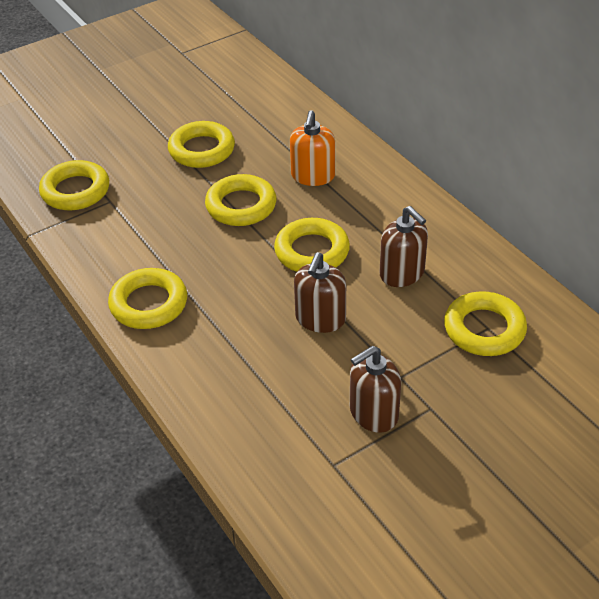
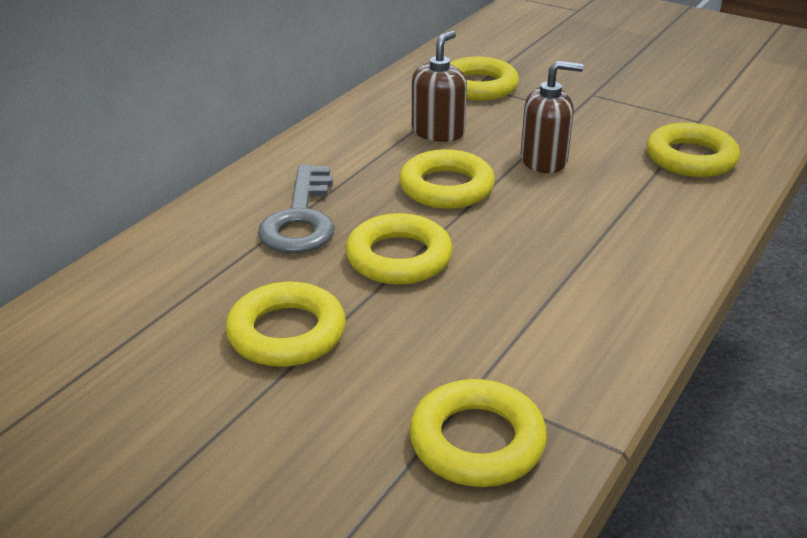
camera: 115 degrees left, 10 degrees down
yellow ring [108,268,187,329] -> yellow ring moved to [646,122,740,177]
orange soap dispenser [290,110,335,186] -> grey key [258,165,335,253]
brown soap dispenser [350,346,401,433] -> none

